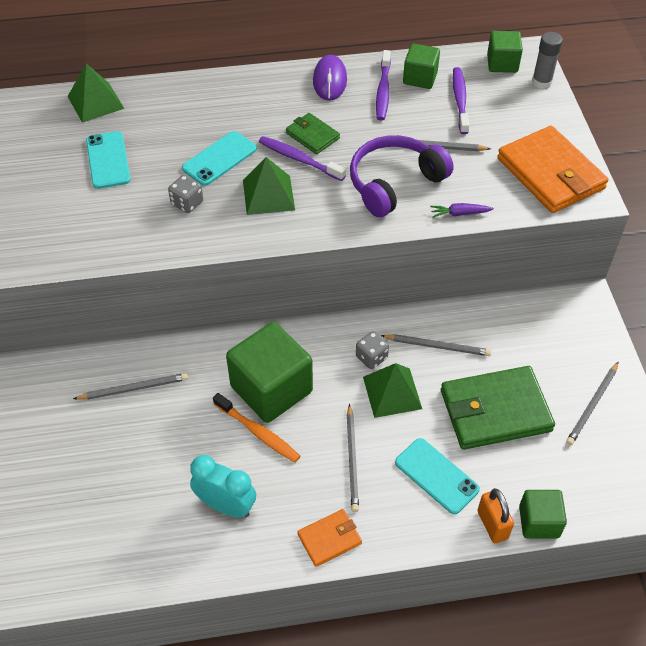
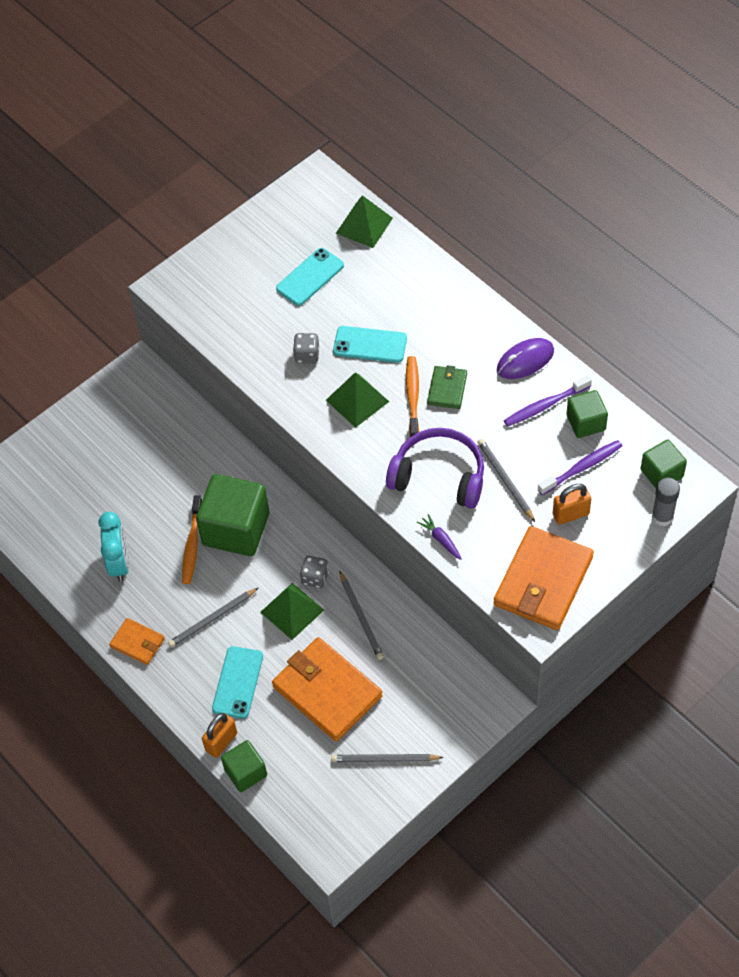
camera: 60 degrees right, 5 degrees up
grey pencil [73,373,188,400] -> none
purple toothbrush [259,136,346,181] -> orange toothbrush [406,356,419,437]
green wallet [441,366,555,450] -> orange wallet [272,637,383,742]
none -> orange padlock [553,484,591,525]

